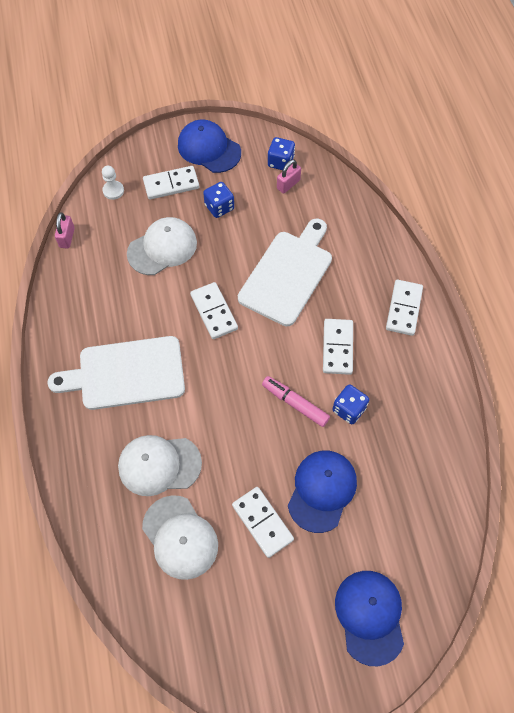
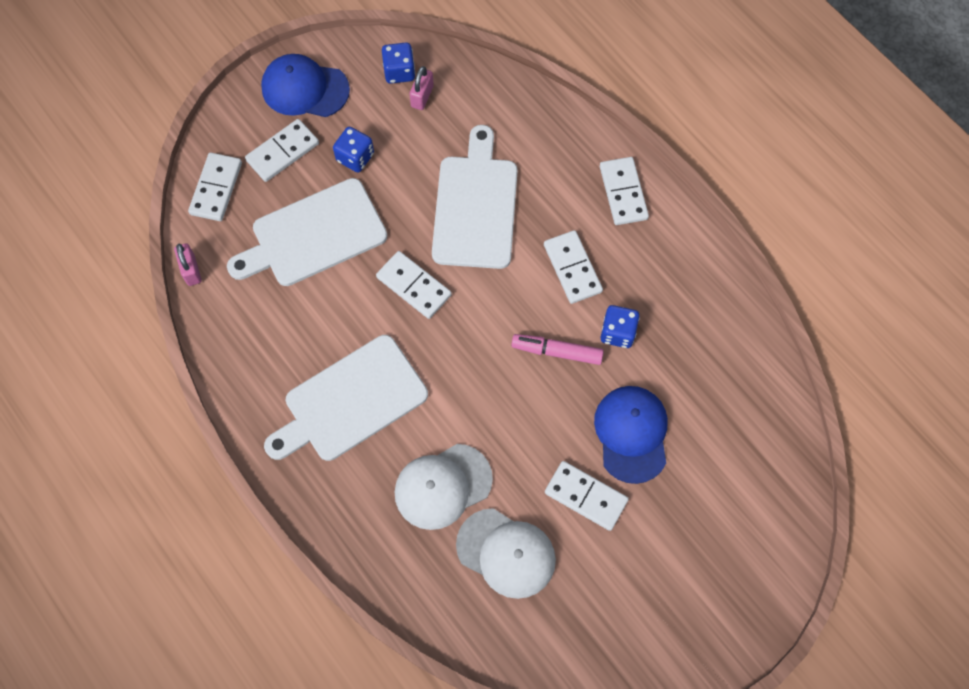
camera: 25 degrees left, 5 degrees up
white pawn [102,166,124,200] -> white domino [188,153,242,221]
white cap [127,217,197,275] -> white cutting board [227,178,387,286]
blue cap [335,571,404,666] -> none

